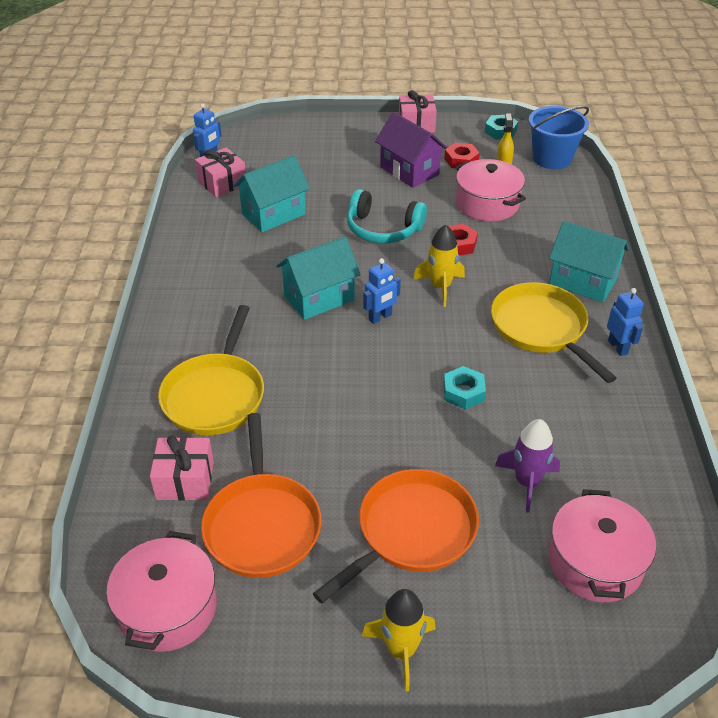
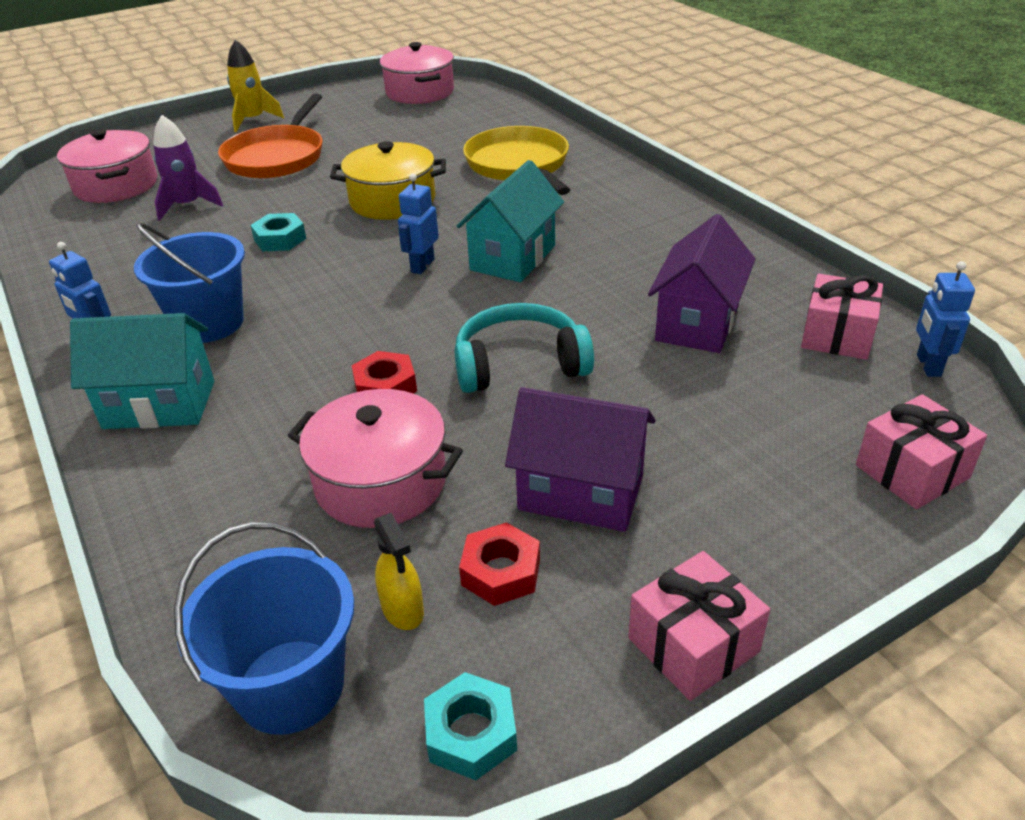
camera: 150 degrees right, 5 degrees down
pink gift [150,435,214,501] -> pink gift moved to [856,394,987,509]
orange pan [201,413,322,578] -> none
turquoise house [234,155,310,232] -> purple house [648,214,755,353]
yellow rocket [413,225,465,307] -> none
yellow pan [491,282,617,383] -> blue bucket [134,223,245,343]
none -> yellow pot [330,141,446,220]

